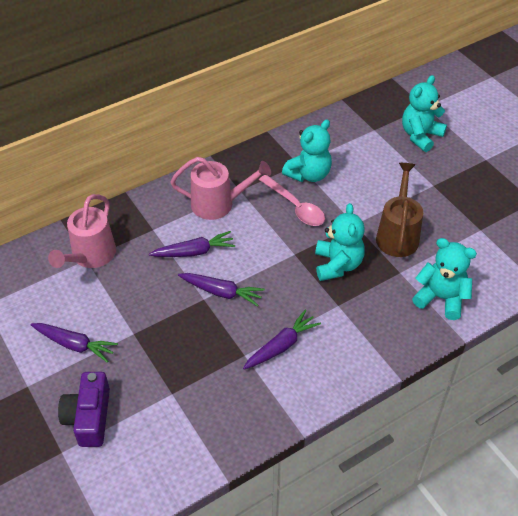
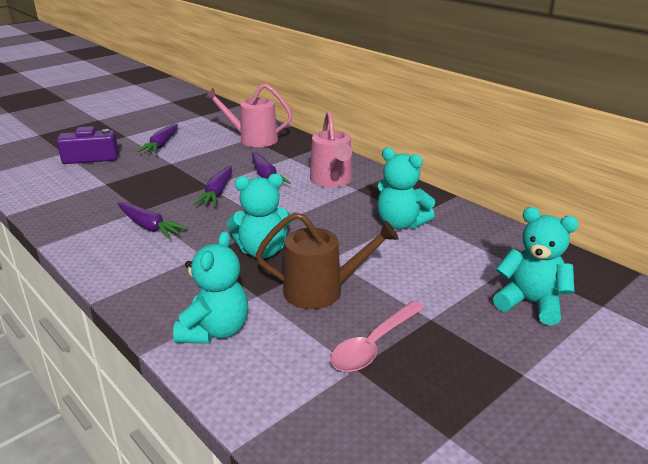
camera: 80 degrees right, 20 degrees down
pink spoon [259,175,325,226] -> pink spoon moved to [330,301,425,372]

